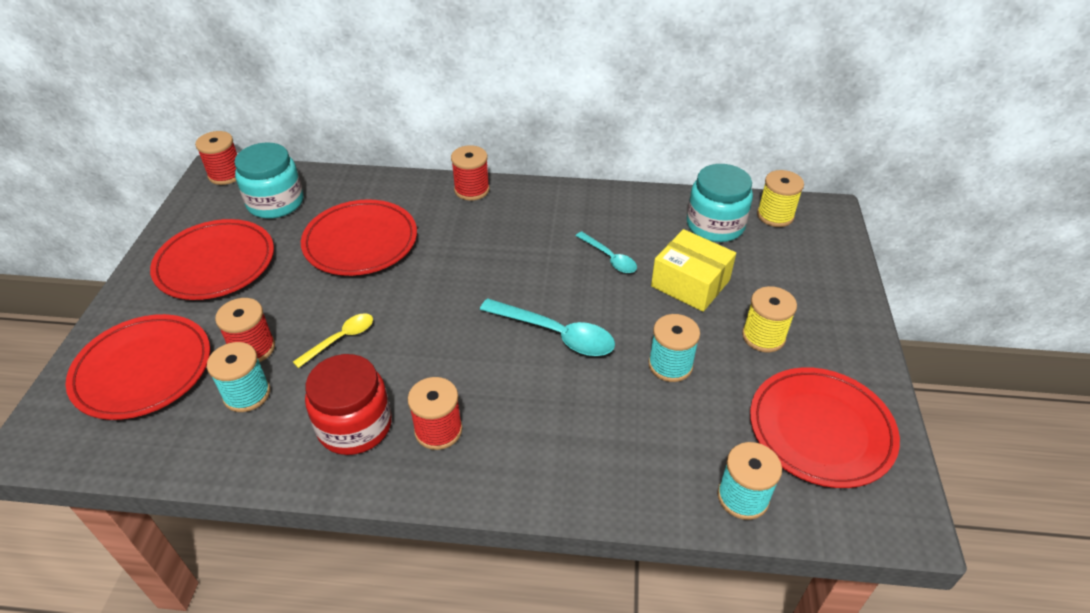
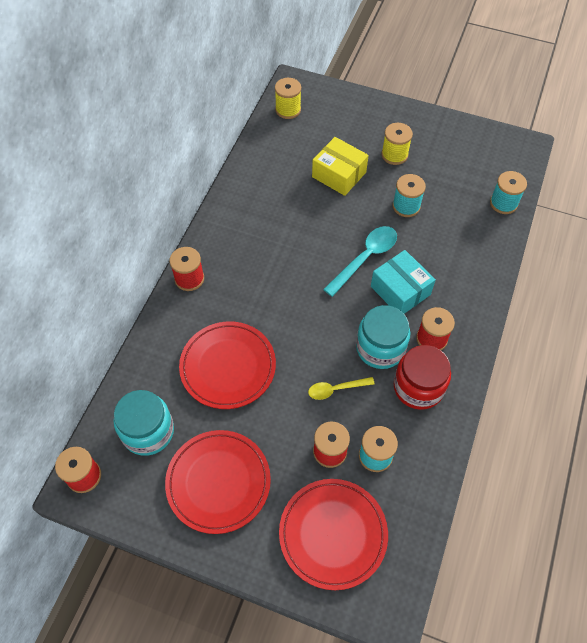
camera: 75 degrees left, 15 degrees up
yellow spoon [293,313,373,368] -> yellow spoon turned 75 degrees counterclockwise [308,377,375,400]
turquoise spoon [576,231,637,273] -> none
yellow box [651,229,736,312] -> yellow box turned 75 degrees clockwise [312,137,369,196]
turquoise jar [687,164,753,242] -> turquoise jar moved to [356,305,410,369]
red plate [750,367,900,488] -> none
none -> turquoise box [371,250,436,314]

